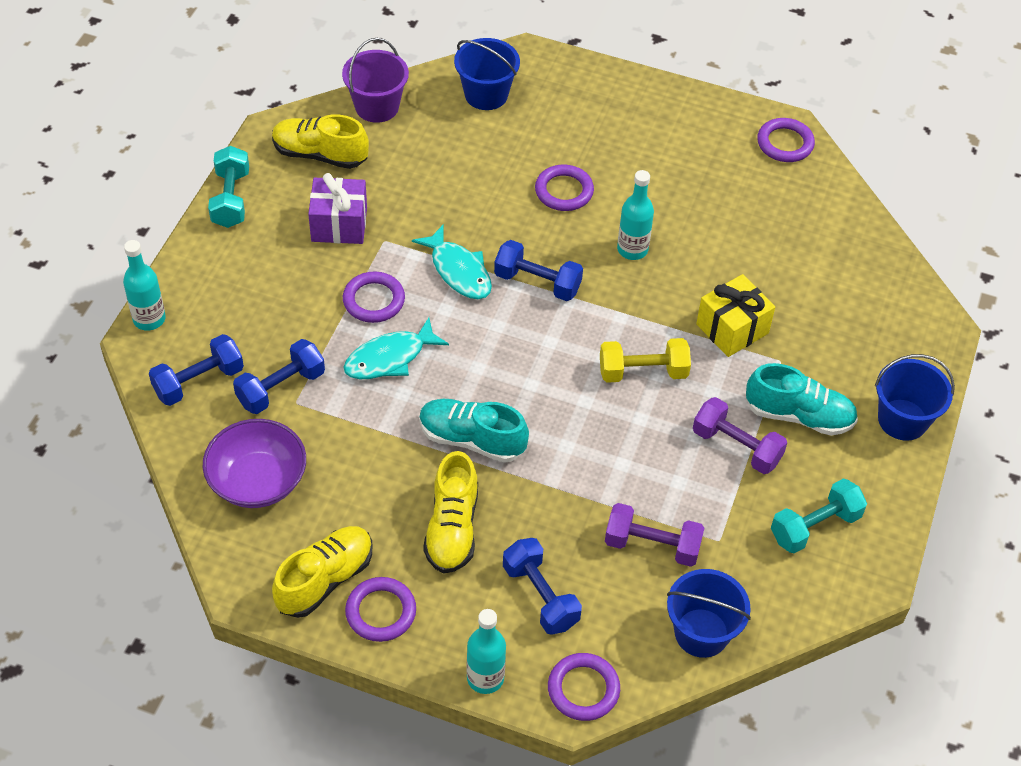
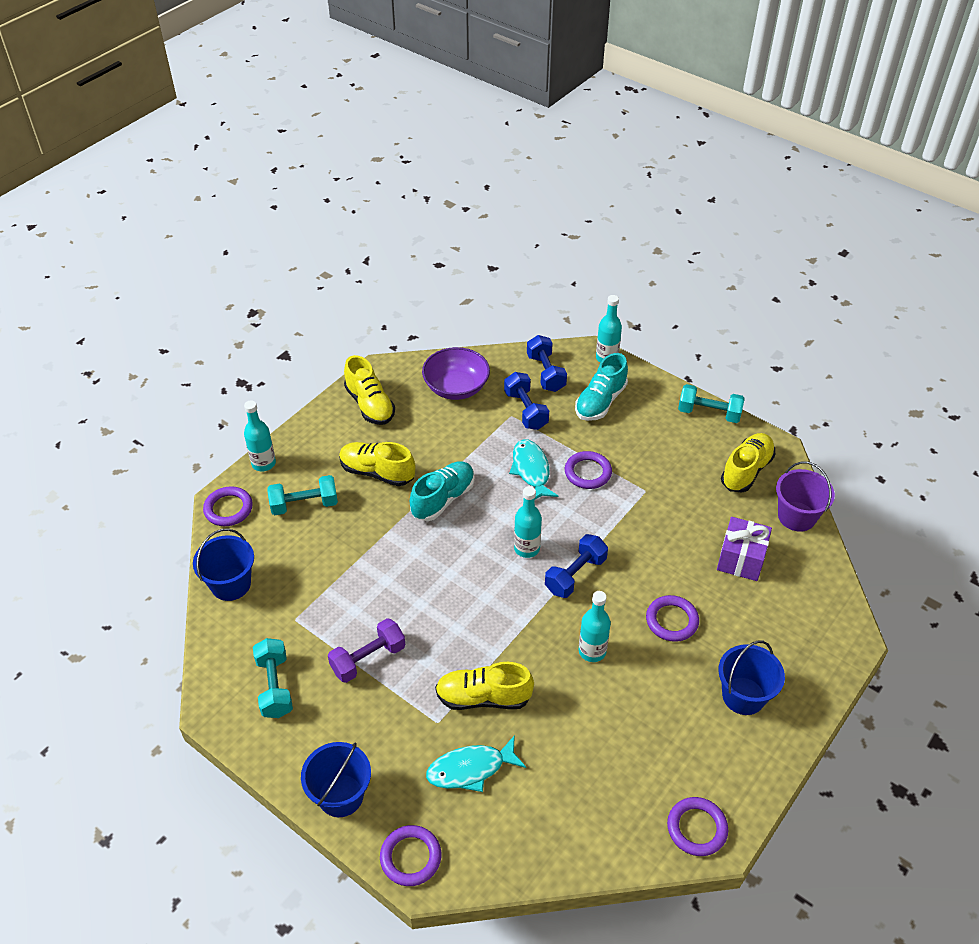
camera: 110 degrees right, 5 degrees down
purple gift [308,173,367,244] -> purple gift moved to [717,517,772,581]
purple ring [345,577,416,642] -> purple ring moved to [380,825,441,886]
turquoise fish [412,225,492,299] -> turquoise fish moved to [426,735,526,792]
blue bucket [454,38,520,110] -> blue bucket moved to [718,640,785,715]
blue dumbbell [503,538,582,635] -> turquoise dumbbell [268,475,338,515]
yellow dumbbell [600,338,691,383] -> none
purple dumbbell [605,503,704,567] -> none
yellow gift [696,274,775,357] -> yellow shoe [435,662,534,710]
turquoise shoe [746,363,858,436] -> turquoise shoe moved to [575,353,628,421]
none -> turquoise bottle [514,486,542,558]

